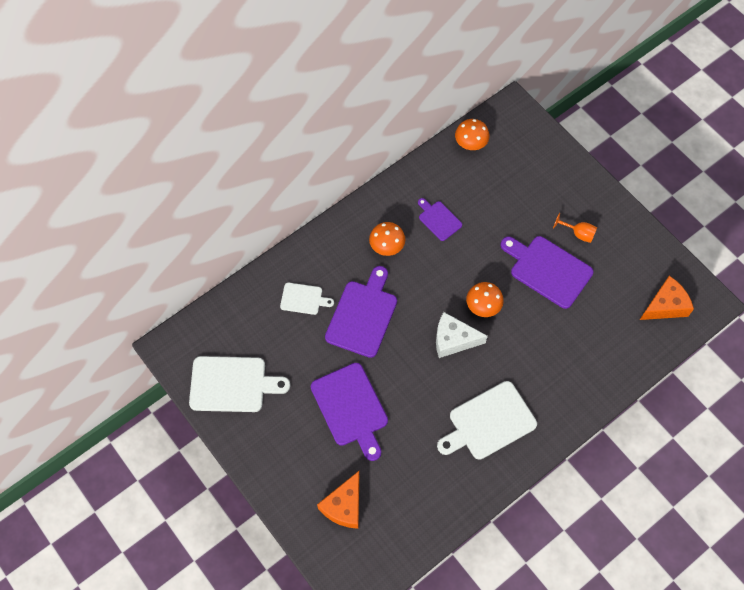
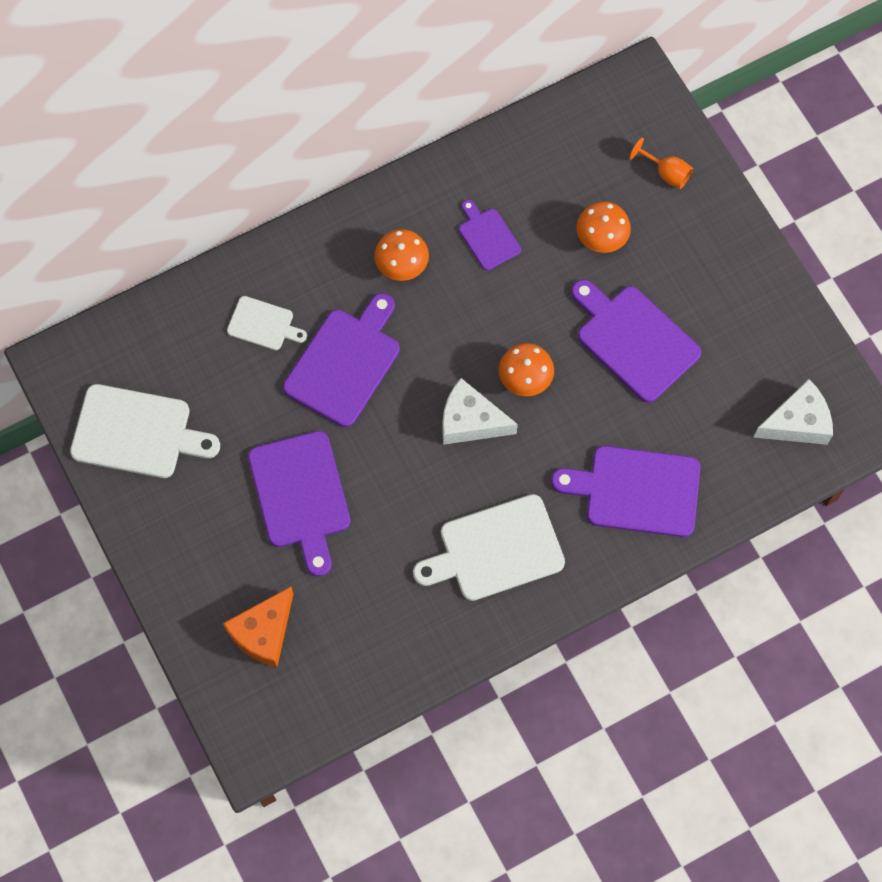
camera: 10 degrees right, 5 degrees up
orange mushroom [455,119,490,150] -> orange mushroom moved to [576,201,631,253]
orange goblet [553,213,597,243] -> orange goblet moved to [629,137,693,189]
orange cheese [640,276,694,320] -> white cheese [753,379,833,445]
none -> purple cutting board [551,446,700,537]

